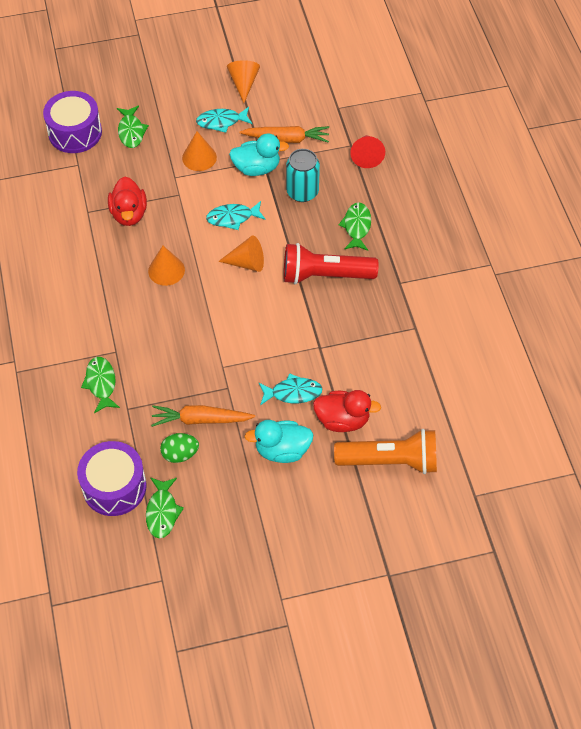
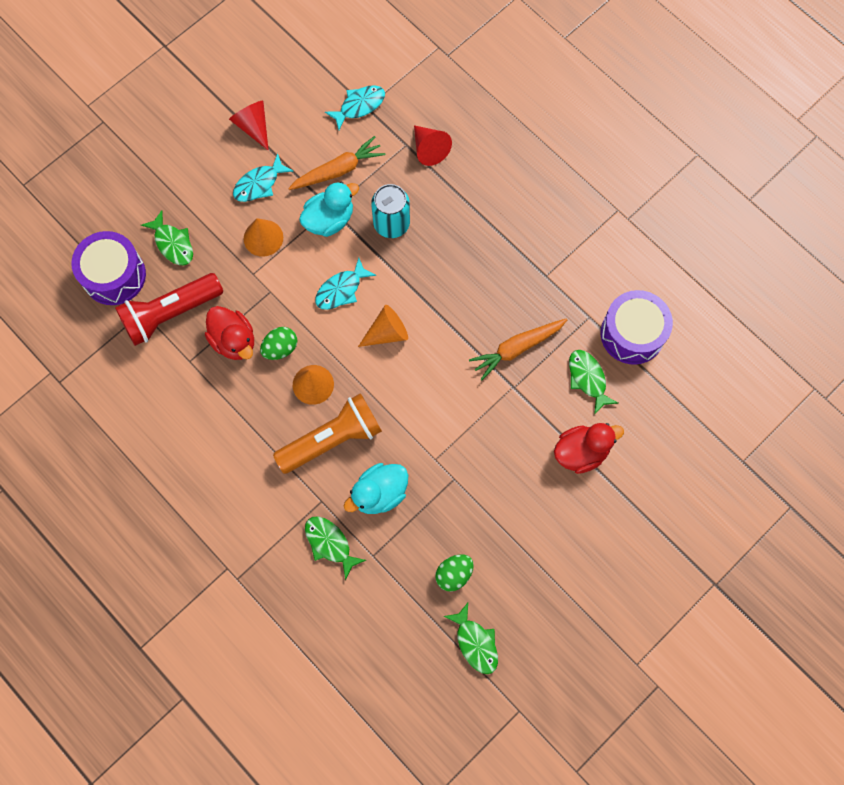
camera: 30 degrees left, 15 degrees up
purple drum [77,441,147,516] -> purple drum moved to [601,290,673,365]
orange carrot [151,405,255,427] -> orange carrot moved to [469,318,568,380]
orange cone [227,60,260,103] -> red cone [229,101,268,150]
turquoise duck [244,420,314,463] -> turquoise duck moved to [344,463,408,514]
turquoise fish [259,373,323,405] -> turquoise fish moved to [325,85,385,130]
red flashlight [284,243,378,284] -> red flashlight moved to [115,273,223,346]
orange flashlight [334,429,437,474] -> orange flashlight moved to [273,393,382,474]
green fish [338,203,371,251] -> green fish moved to [569,350,618,415]
none -> green egg [260,327,297,360]

